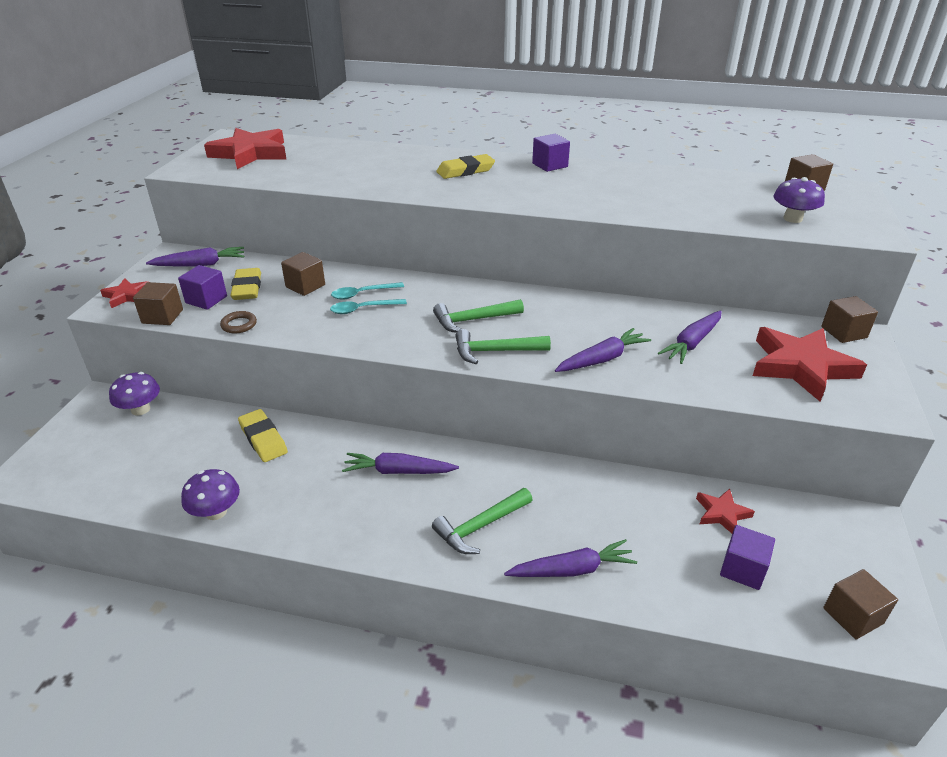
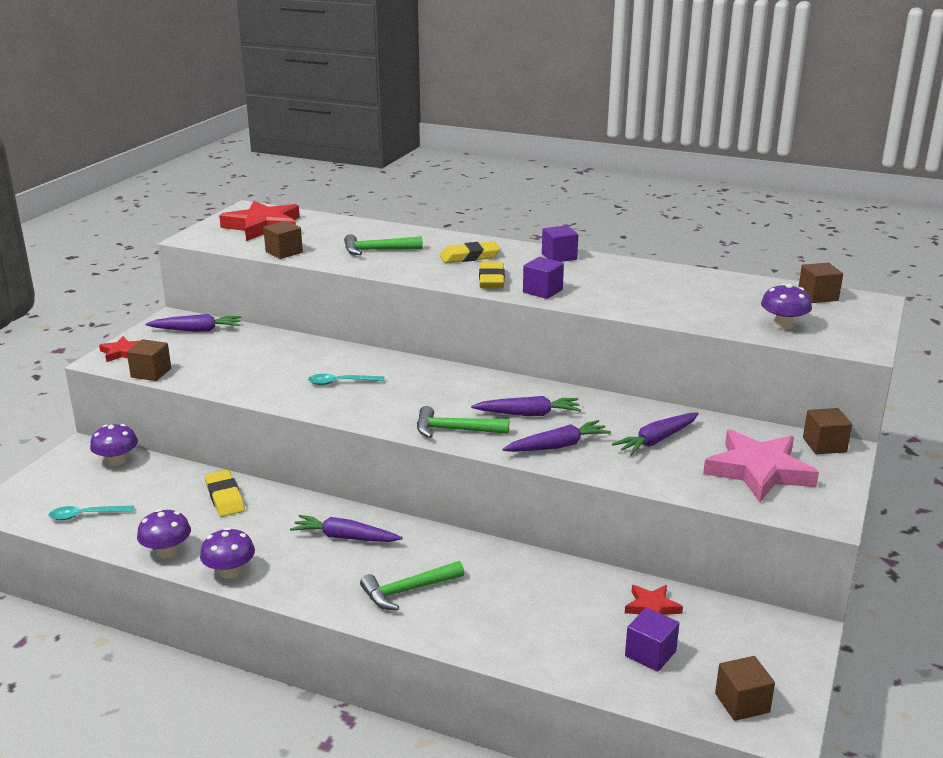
camera: 10 degrees right, 10 degrees down
purple cube [178,265,227,310] -> purple cube moved to [523,257,564,299]
brown ring [220,311,257,334] -> none
yellow eraser [230,268,261,300] -> yellow eraser moved to [479,262,505,288]
brown cube [281,252,325,296] -> brown cube moved to [263,221,303,259]
turquoise spoon [331,282,404,300] -> turquoise spoon moved to [49,506,134,520]
green hammer [433,299,524,333] -> green hammer moved to [344,234,423,255]
purple carrot [504,539,637,577] -> purple carrot moved to [471,396,581,416]
red star [753,327,867,402] -> pink star [703,429,819,502]
none -> purple mushroom [200,528,255,579]

